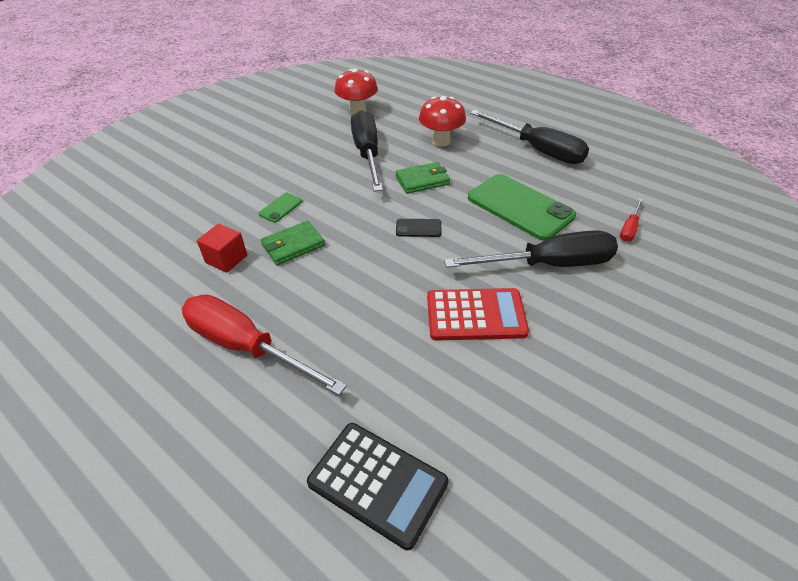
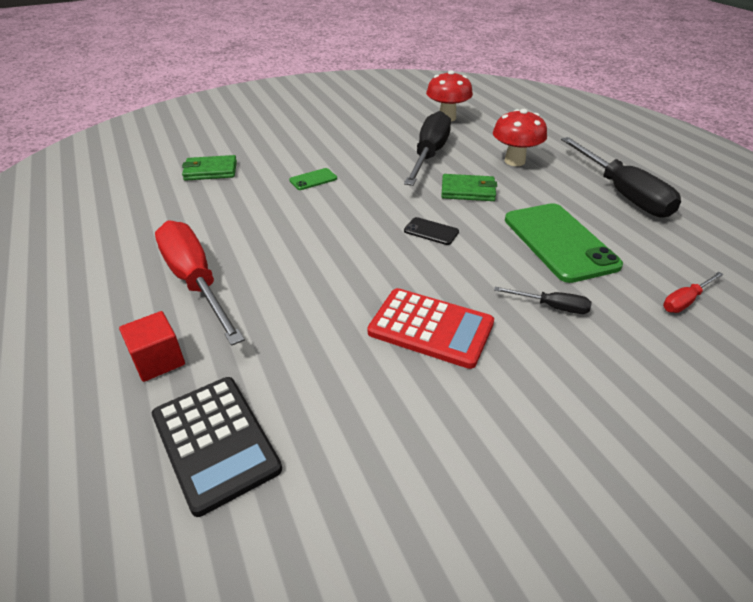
camera: 25 degrees right, 5 degrees down
red cube [197,224,247,273] -> red cube moved to [119,311,185,382]
green wallet [261,221,325,265] -> green wallet moved to [182,155,237,181]
black screwdriver [444,230,618,268] -> black screwdriver [494,287,592,314], size x0.45

